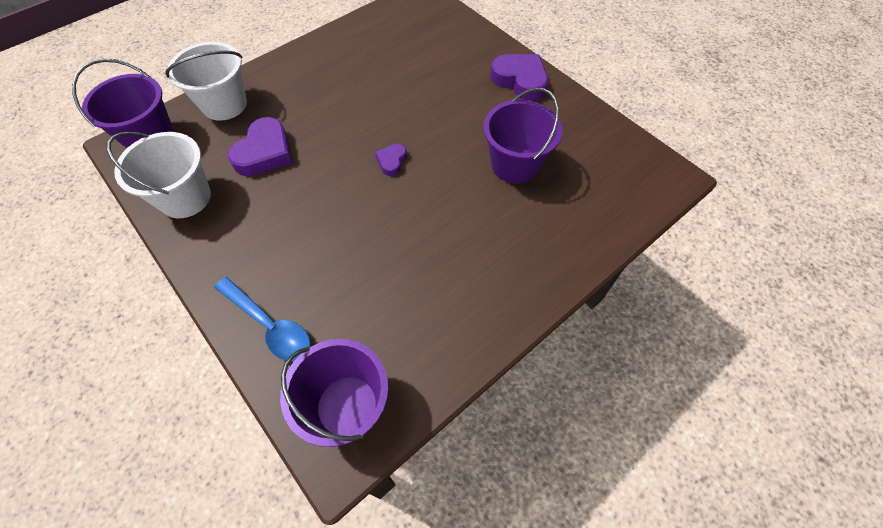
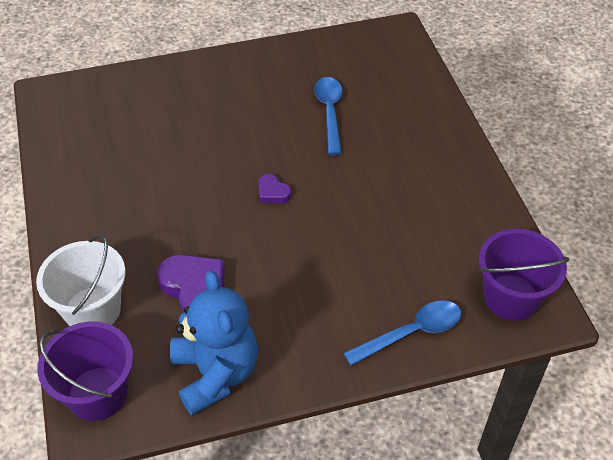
camera: 65 degrees left, 10 degrees down
white bucket [106,132,211,218] -> blue teddy bear [170,270,258,415]
purple bucket [483,87,562,184] -> blue spoon [314,77,342,155]
purple heart [490,54,548,101] -> none

